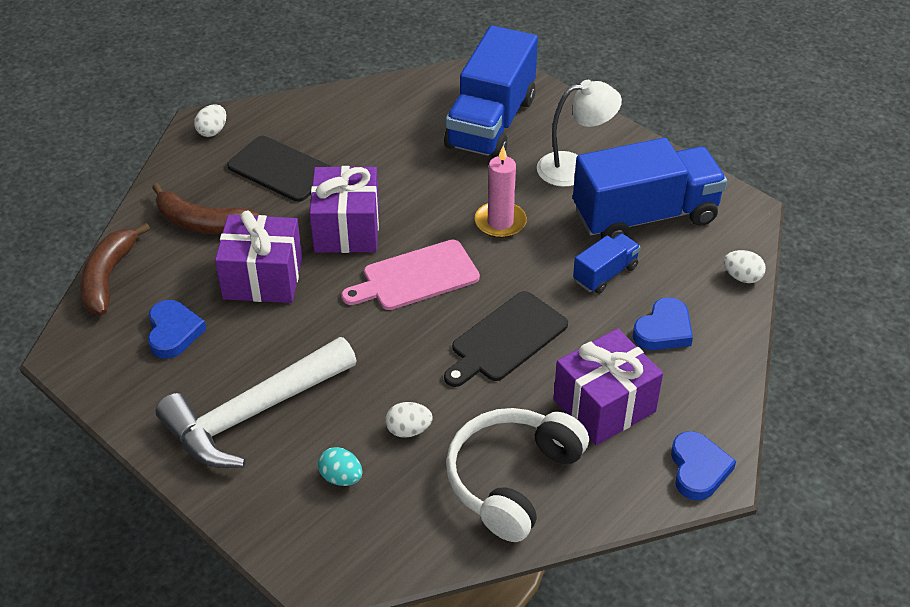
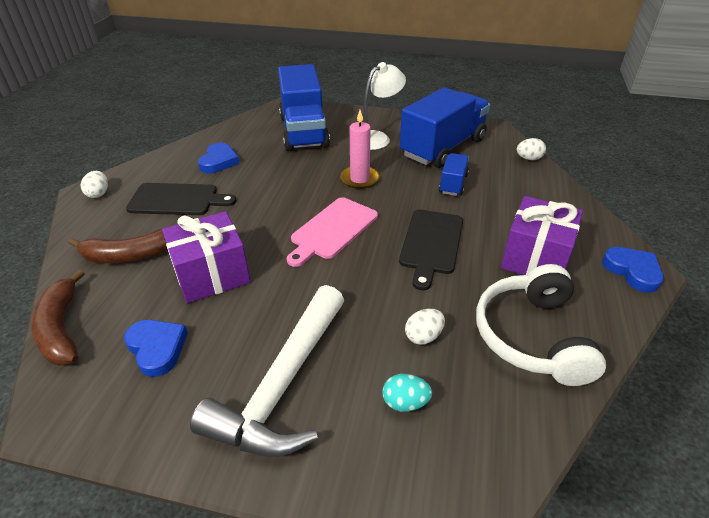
camera: 30 degrees left, 5 degrees down
purple gift [310,166,379,253] -> none
blue heart [633,297,693,350] -> blue heart moved to [198,143,239,173]

